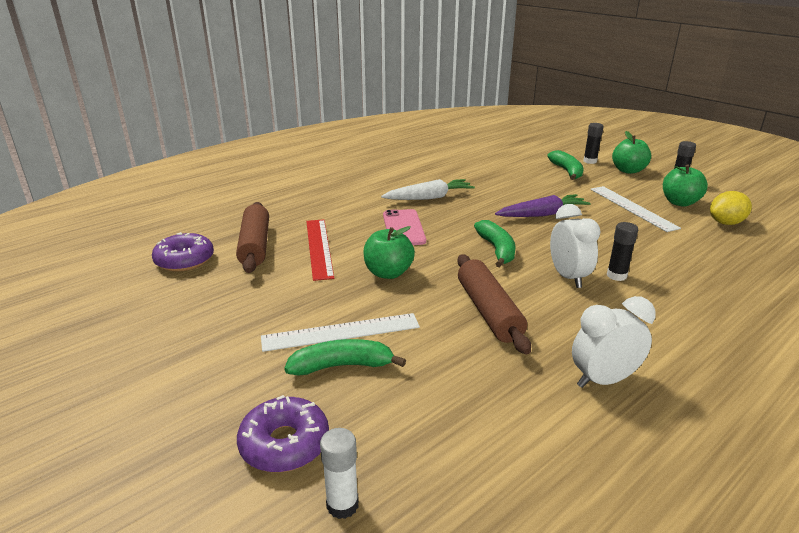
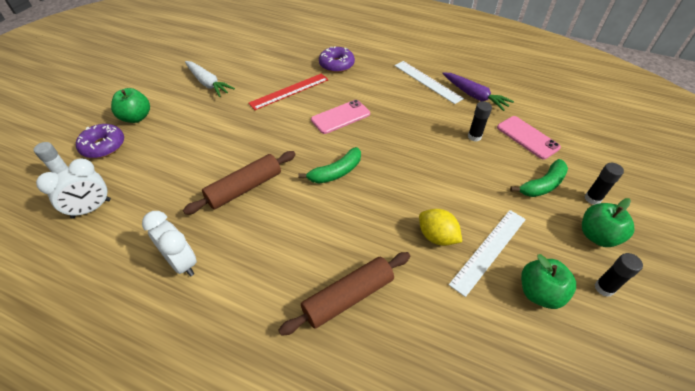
camera: 65 degrees right, 20 degrees up
purple donut [152,232,214,272] -> purple donut moved to [319,46,355,73]
brown rolling pin [236,202,269,273] -> brown rolling pin moved to [278,252,410,336]
white ruler [261,313,420,352] -> white ruler moved to [395,61,464,104]
green banana [284,339,406,375] -> none
green apple [363,226,415,279] -> green apple moved to [111,88,150,123]
white carrot [381,179,475,200] -> white carrot moved to [185,61,235,97]
purple carrot [495,194,591,217] -> purple carrot moved to [442,72,514,111]
white clock [550,204,601,288] -> white clock moved to [36,159,111,219]
black glue stick [607,222,638,281] -> black glue stick moved to [468,101,492,142]
yellow lemon [710,191,752,225] -> yellow lemon moved to [419,209,462,246]
none -> pink phone [497,116,561,159]

